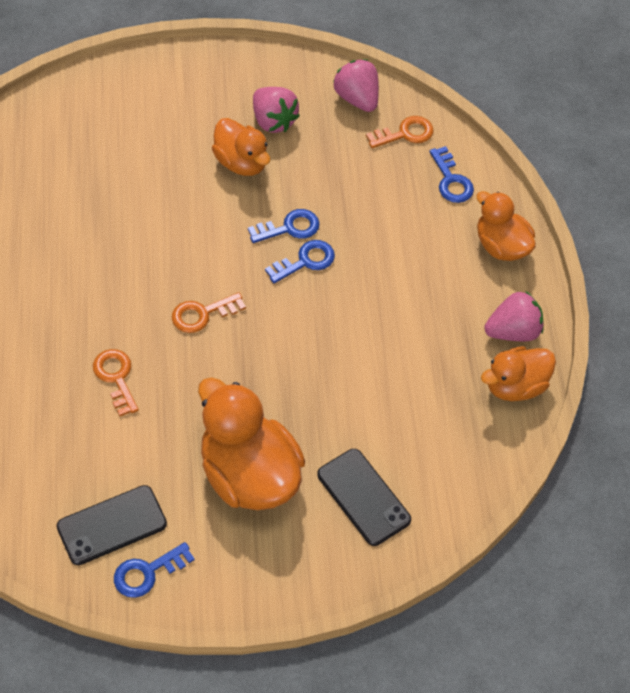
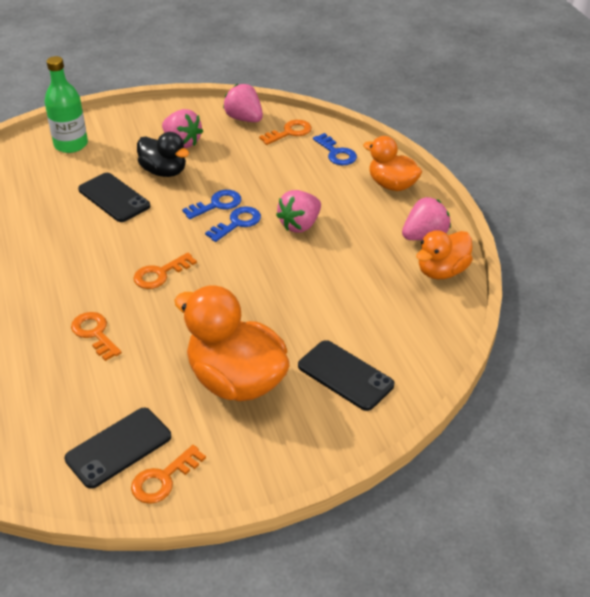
camera: 10 degrees left, 15 degrees down
blue key [114,542,195,598] -> orange key [131,445,206,504]
orange duck [212,118,270,176] -> black duck [137,132,189,177]
none -> green bottle [45,56,88,153]
none -> black phone [78,173,150,222]
none -> pink strawberry [276,190,321,233]

